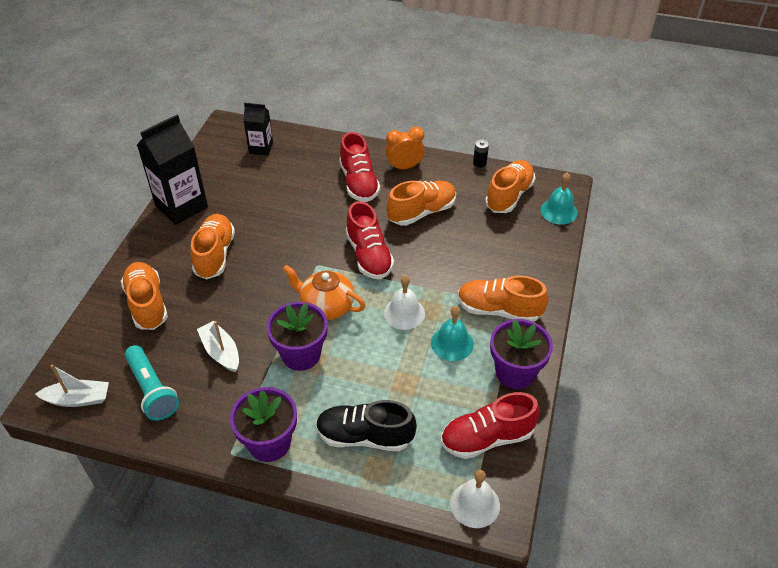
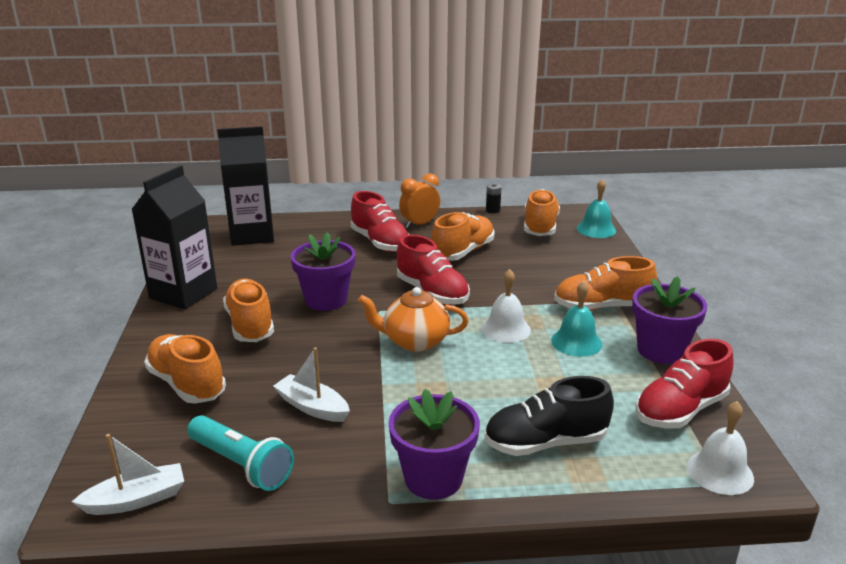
camera: 20 degrees left, 20 degrees down
black carton [243,103,273,155] -> black carton [217,126,274,246], size x1.78
purple flower pot [266,302,328,371] -> purple flower pot moved to [291,232,355,311]

